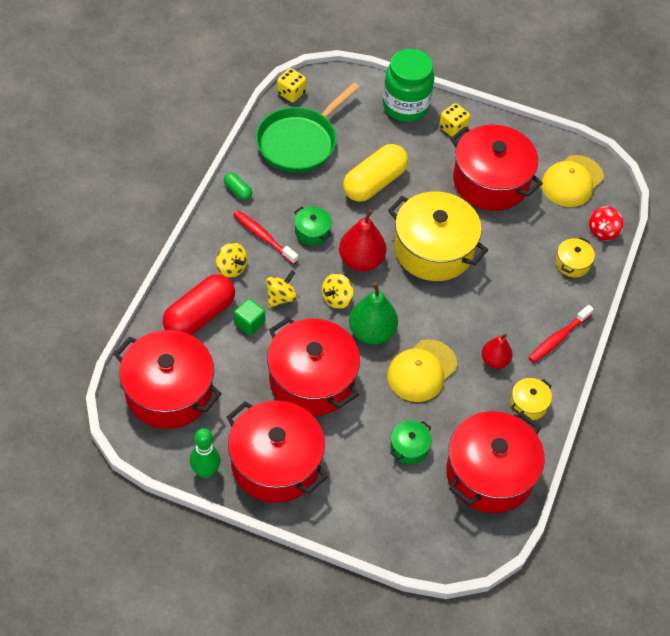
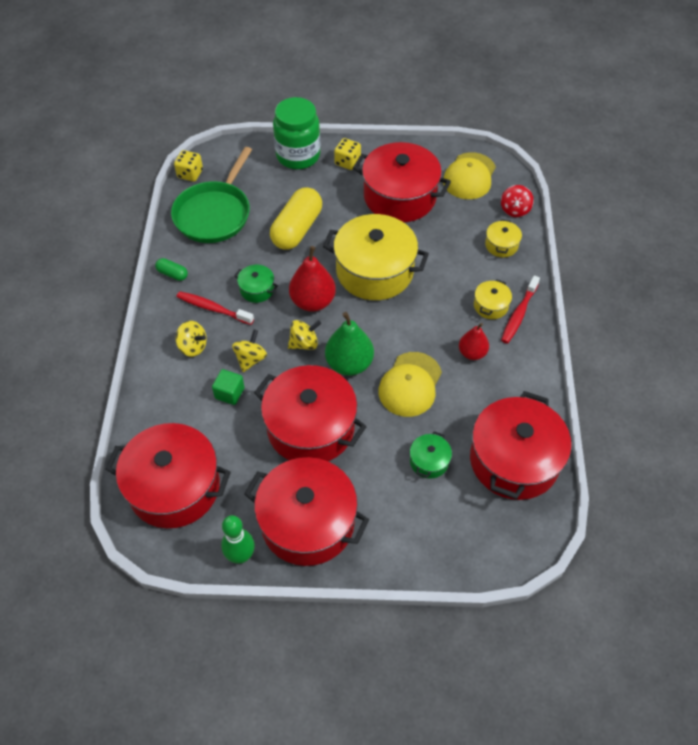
camera: 15 degrees left, 0 degrees up
red capsule [163,274,235,335] -> none
yellow spinning top [322,273,354,309] -> yellow spinning top turned 135 degrees counterclockwise [288,320,321,350]
yellow pot [510,378,552,420] -> yellow pot moved to [474,279,512,319]

